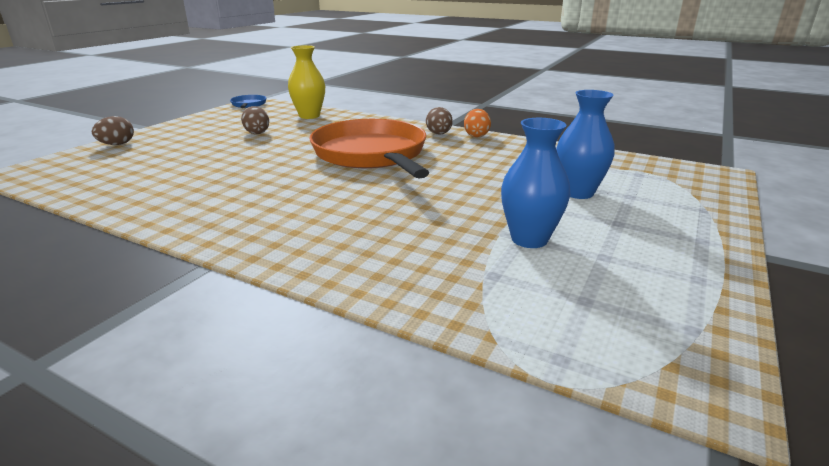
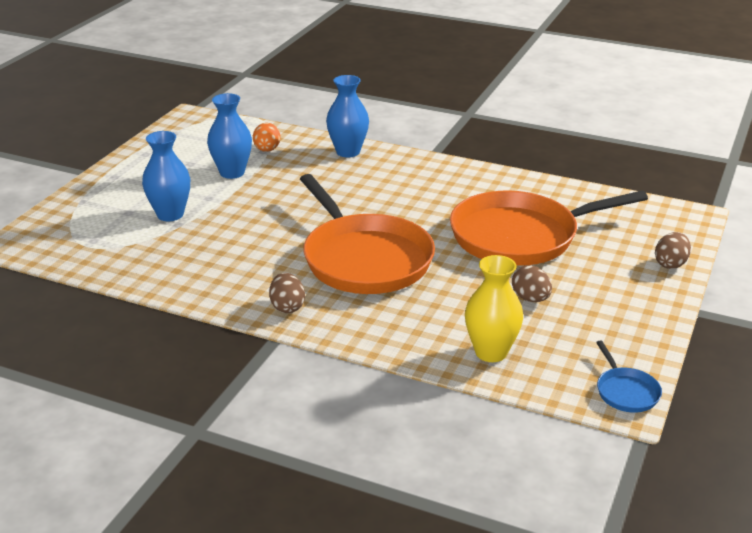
camera: 175 degrees right, 5 degrees up
orange egg [464,109,491,138] -> orange egg moved to [253,123,281,152]
none -> blue vase [326,75,369,158]
none -> orange pan [450,191,648,266]

